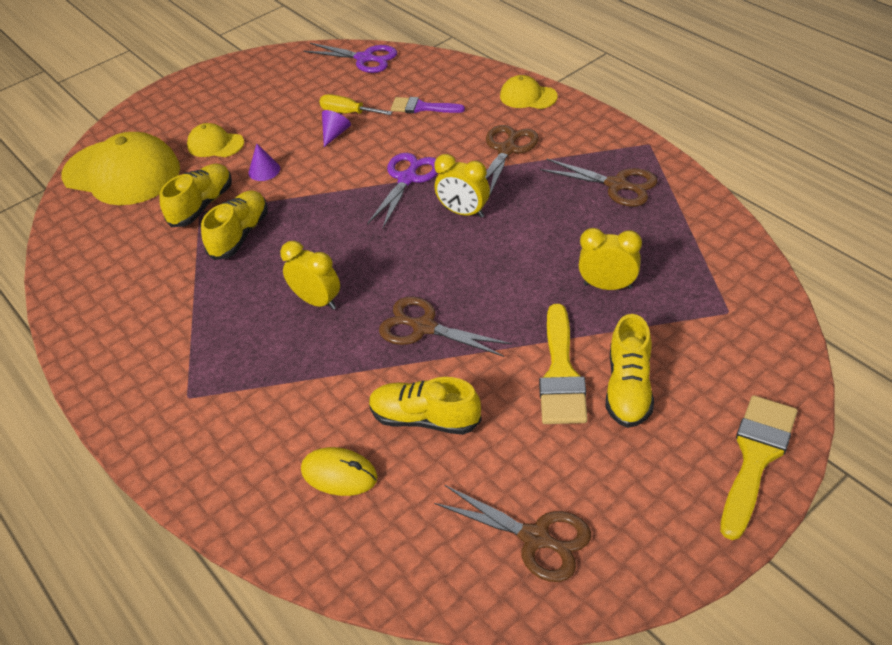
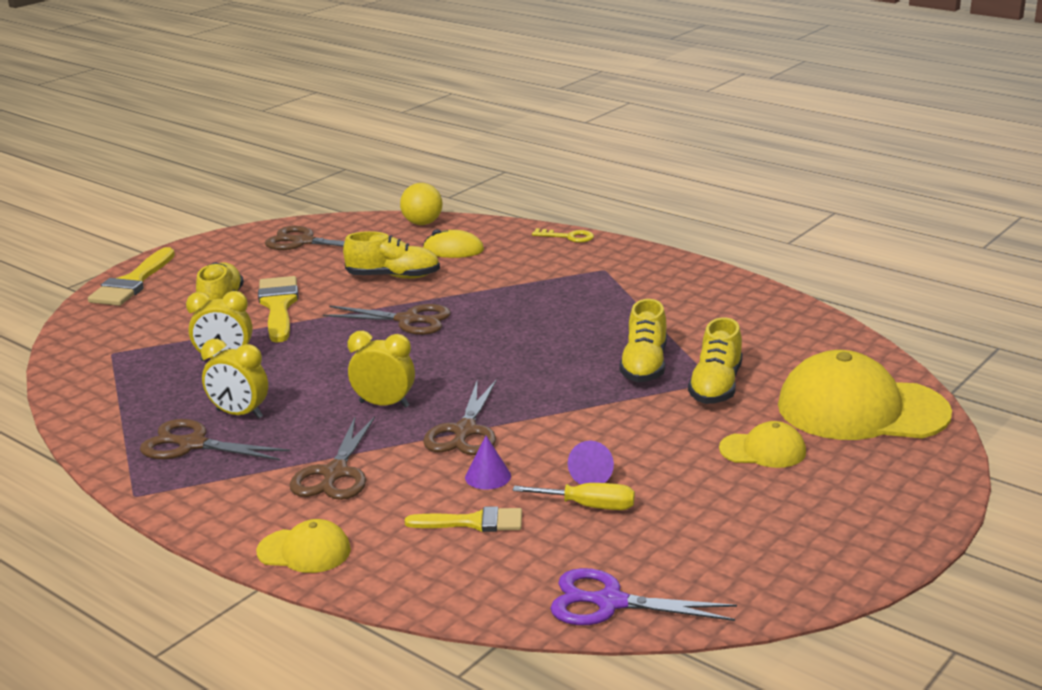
camera: 165 degrees right, 20 degrees down
purple cone [248,144,280,181] -> purple cone moved to [465,436,511,489]
yellow clock [280,241,340,310] -> yellow clock moved to [201,339,268,419]
purple scissors [367,153,438,230] -> brown scissors [423,379,497,455]
purple brush [391,97,465,113] -> yellow brush [405,506,522,532]
none -> yellow ball [400,183,442,225]
none -> yellow key [532,228,594,243]

